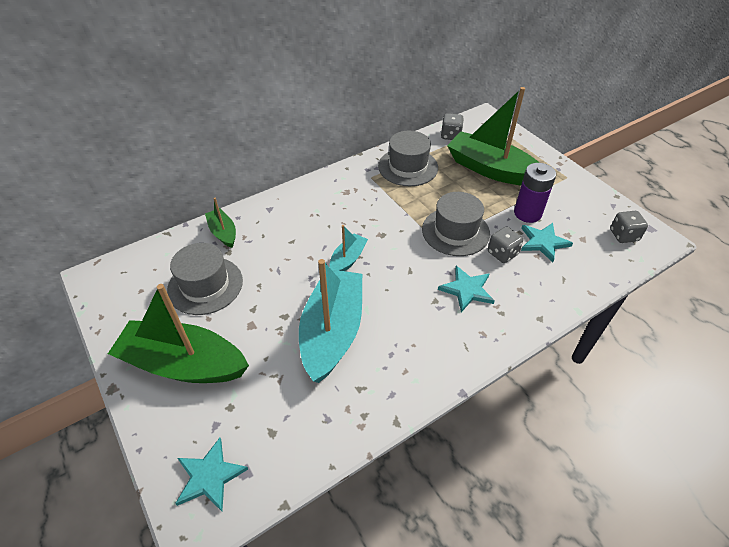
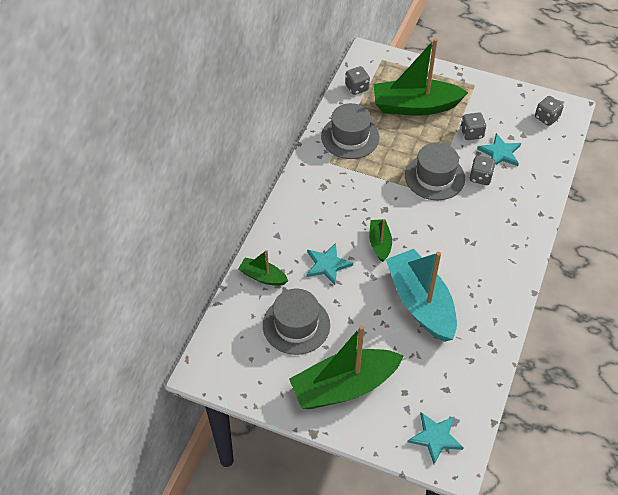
camera: 35 degrees left, 5 degrees up
turquoise boat [329,225,368,271] -> green boat [369,219,392,262]
turquoise star [438,266,495,312] -> turquoise star moved to [306,243,353,285]
purple battery [514,163,556,223] -> grey dice [461,112,486,140]

